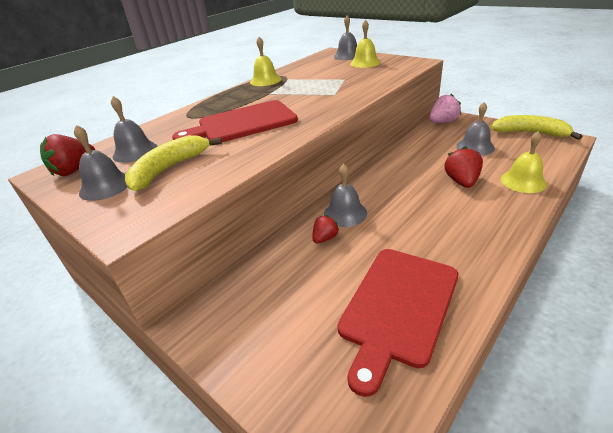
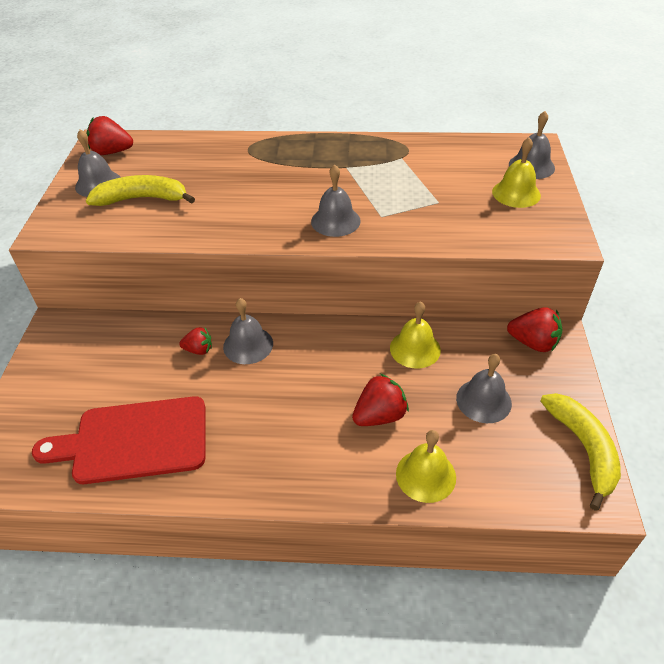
camera: 50 degrees right, 10 degrees up
grey bell [111,96,158,163] -> grey bell moved to [311,164,361,237]
red cutting board [172,100,298,142] -> none
yellow bell [250,37,281,86] -> yellow bell moved to [390,301,441,369]
pink strawberry [429,94,461,123] -> red strawberry [507,307,562,352]

